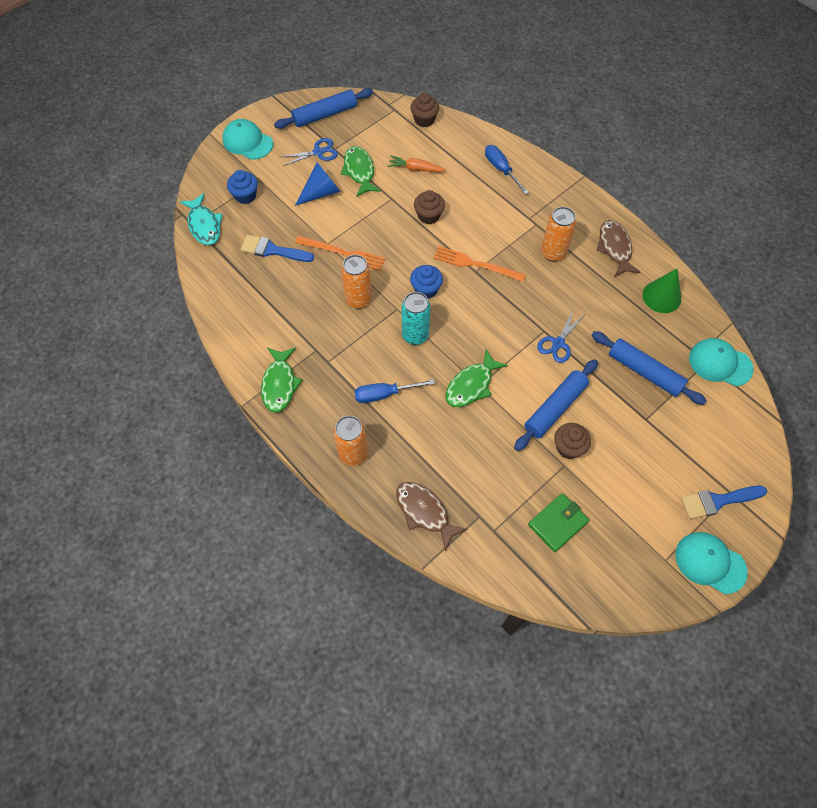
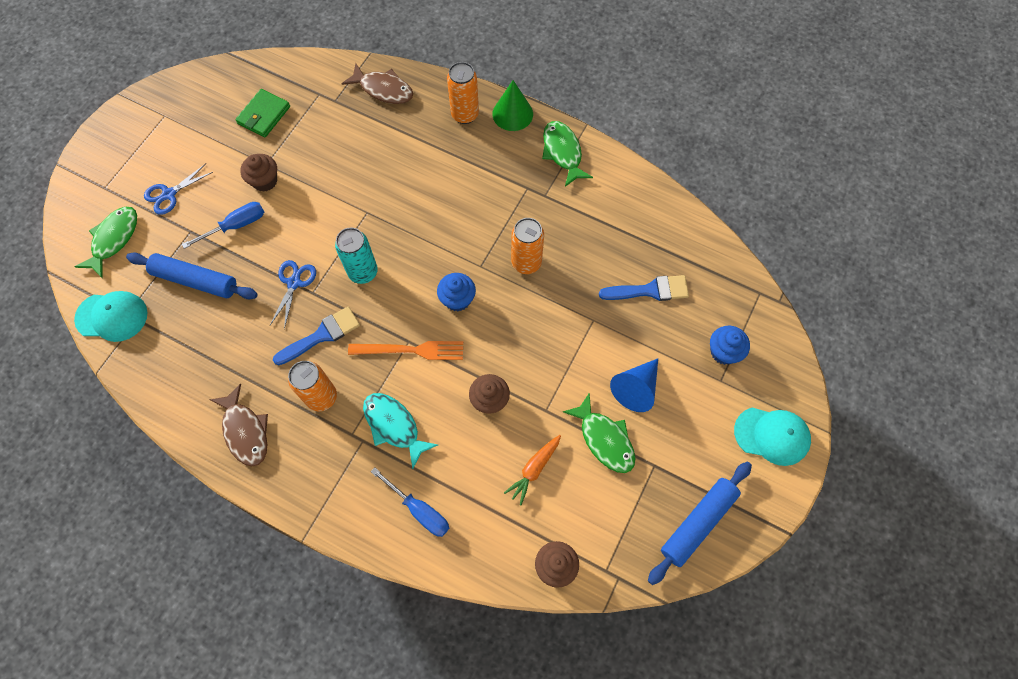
camera: 160 degrees right, 5 degrees up
turquoise fish [180,193,223,245] -> turquoise fish moved to [363,393,438,469]
blue scissors [281,138,338,166] -> blue scissors moved to [144,164,213,215]
orange fork [295,236,385,271] -> none
blue screwdriver [354,379,435,403] -> blue screwdriver moved to [182,202,264,249]
orange carrot [388,155,446,172] -> orange carrot turned 135 degrees clockwise [504,435,561,505]
turquoise can [401,292,430,345] -> turquoise can moved to [335,228,378,284]
green fish [445,349,508,407] -> green fish moved to [75,207,137,279]
blue rolling pin [514,359,598,451] -> none
green cone [642,268,681,313] -> green cone moved to [492,80,533,131]
turquoise cap [676,532,748,594] -> none
blue brush [681,486,767,519] -> blue brush moved to [273,306,360,365]

